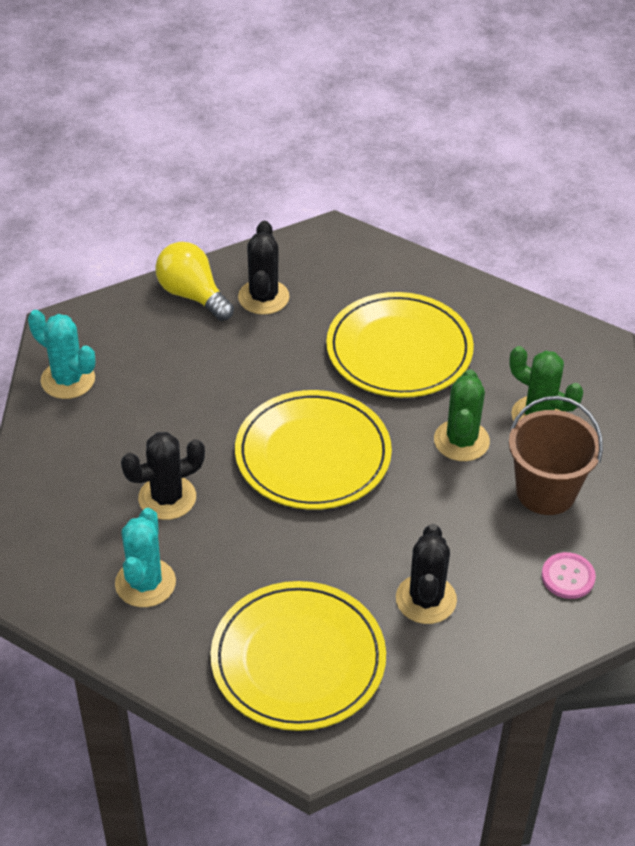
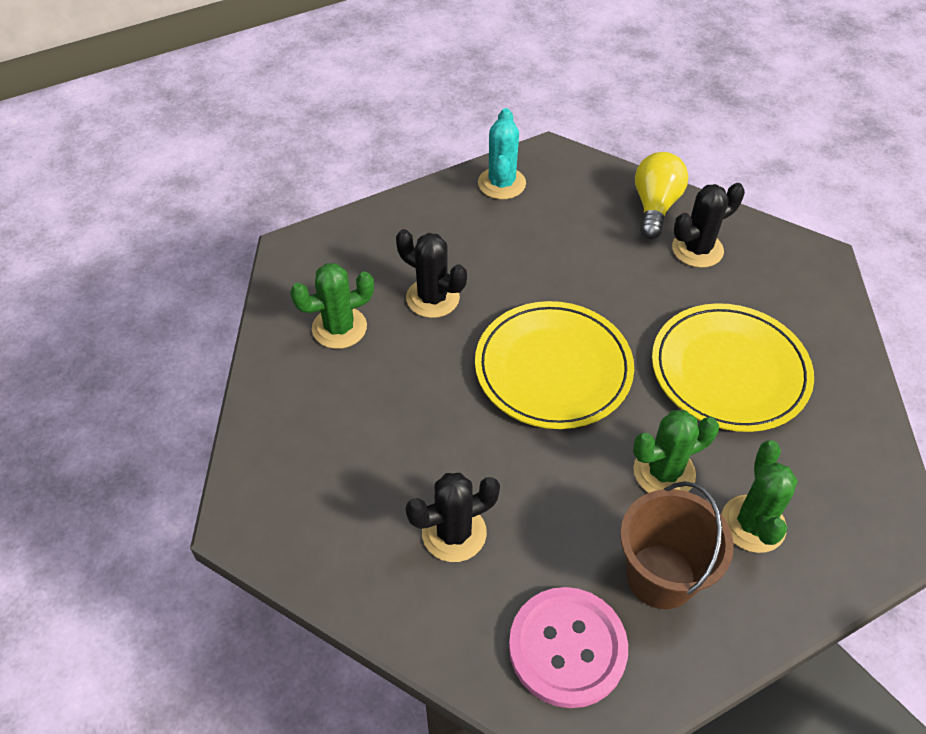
camera: 60 degrees right, 5 degrees up
turquoise cactus [115,508,176,607] -> green cactus [290,263,374,349]
yellow plate [210,581,386,731] -> none
pink button [541,552,596,599] -> pink button [509,587,628,708], size x1.90

